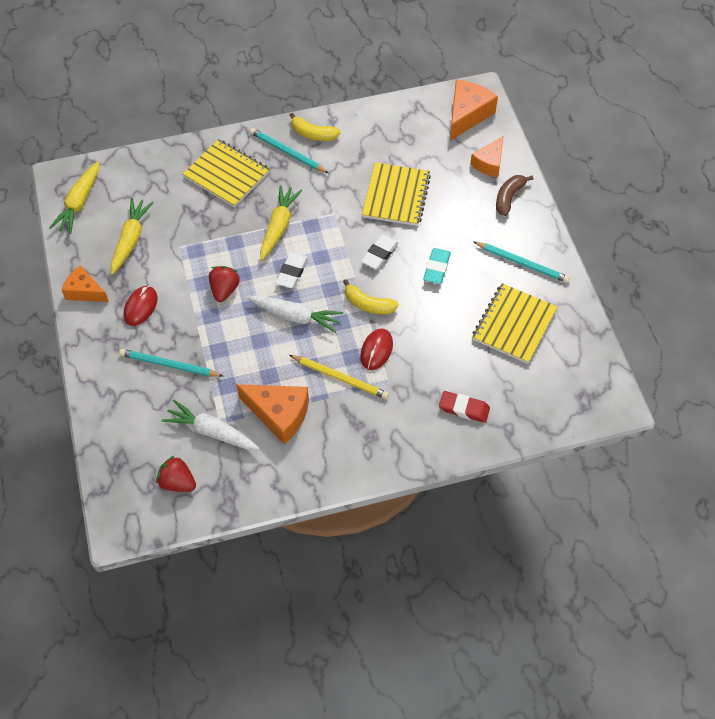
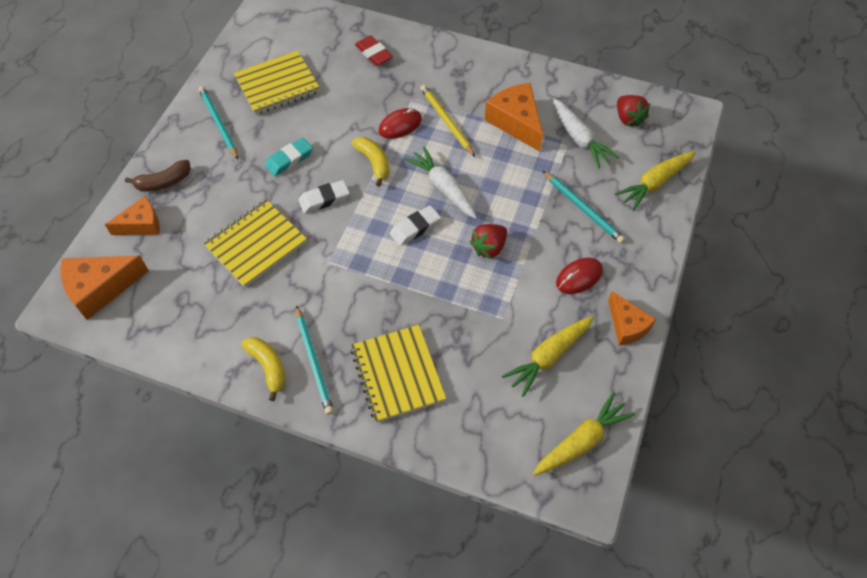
camera: 145 degrees left, 0 degrees up
yellow carrot [260,185,302,260] -> yellow carrot moved to [615,151,696,211]

